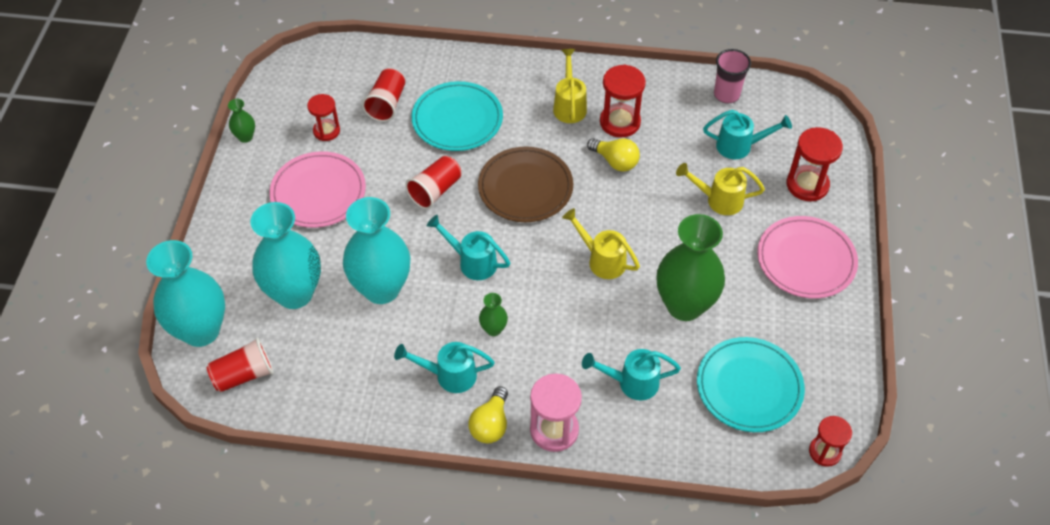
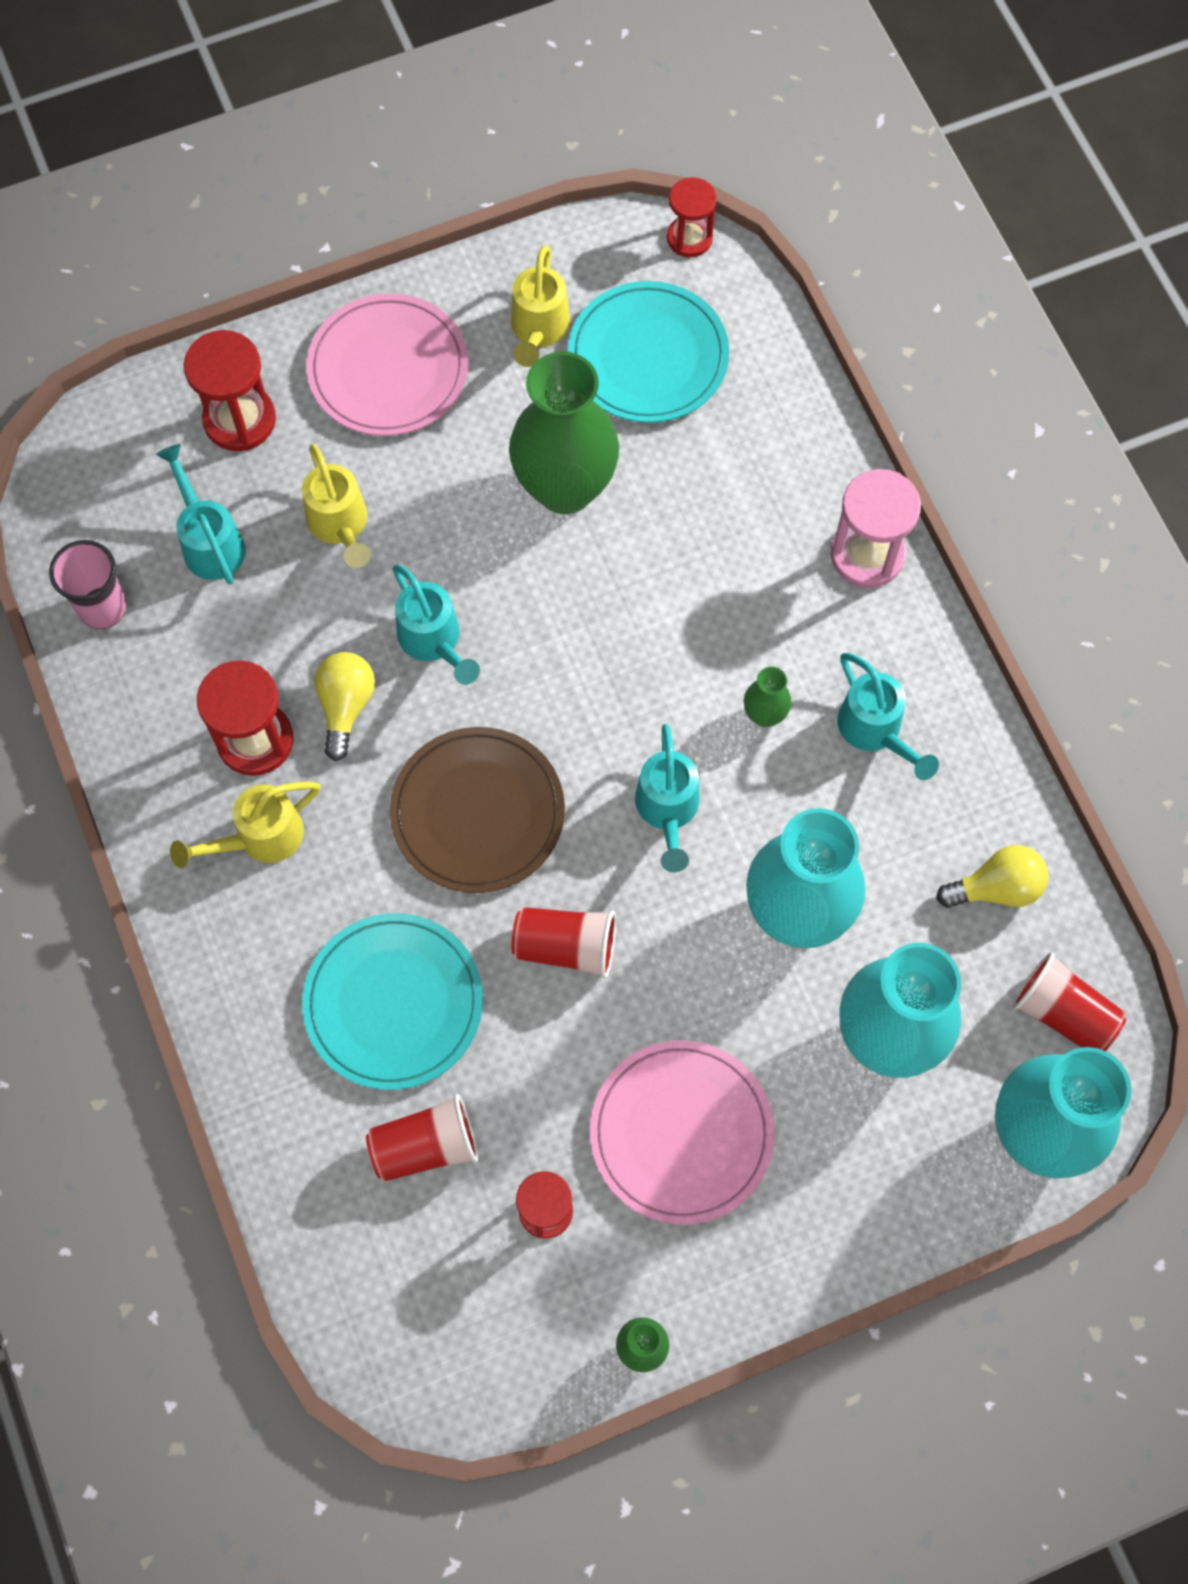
camera: 120 degrees left, 15 degrees up
yellow light bulb [468,386,508,443] -> yellow light bulb moved to [936,845,1049,908]
yellow watering can [562,208,640,279] -> yellow watering can moved to [511,245,570,367]
turquoise watering can [582,349,681,400] -> turquoise watering can moved to [393,564,480,685]

